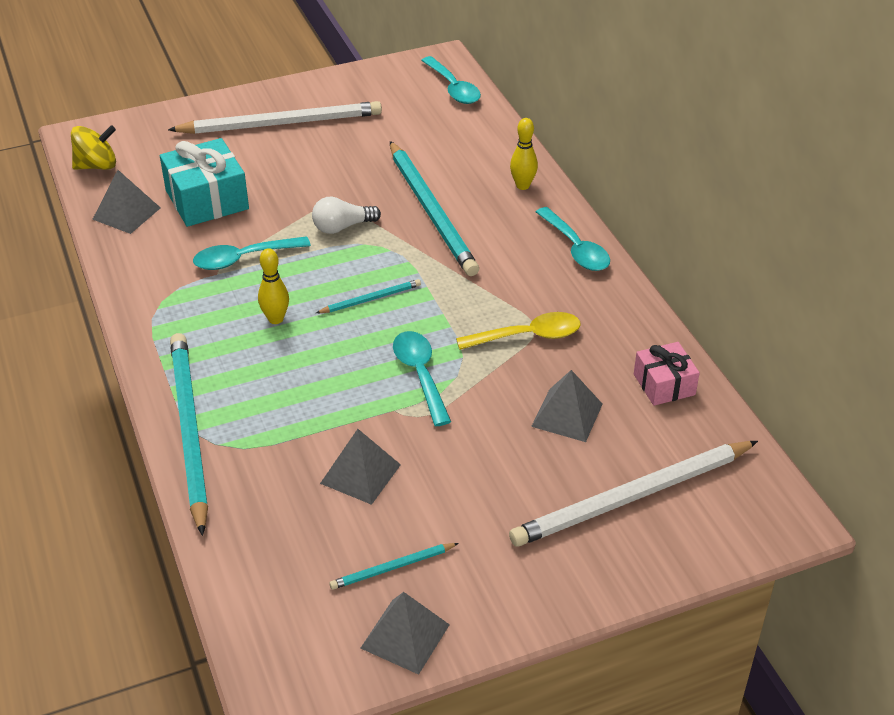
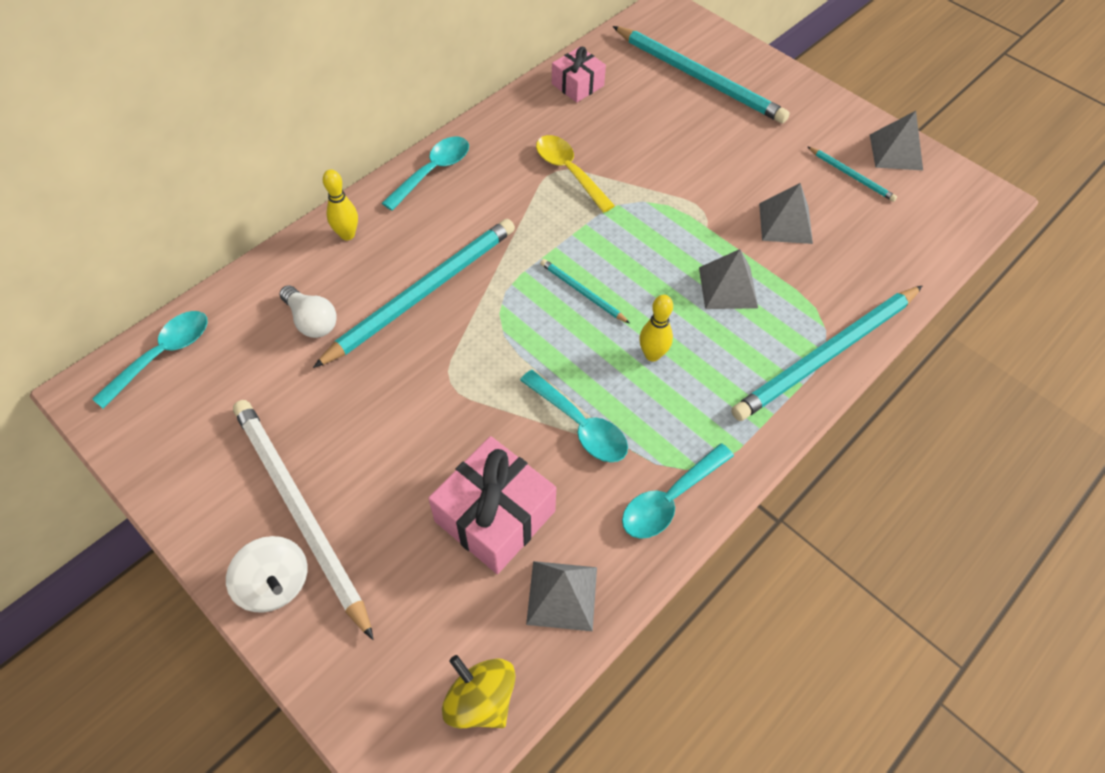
camera: 115 degrees left, 15 degrees up
turquoise gift [160,138,249,227] -> pink gift [428,436,556,574]
white light bulb [312,197,381,234] -> white light bulb moved to [279,285,337,338]
turquoise spoon [393,331,451,426] -> turquoise spoon moved to [622,443,734,539]
white pencil [509,441,758,547] -> turquoise pencil [612,26,790,124]
grey pyramid [531,370,603,442] -> grey pyramid moved to [699,249,758,309]
none -> white spinning top [226,536,308,613]

